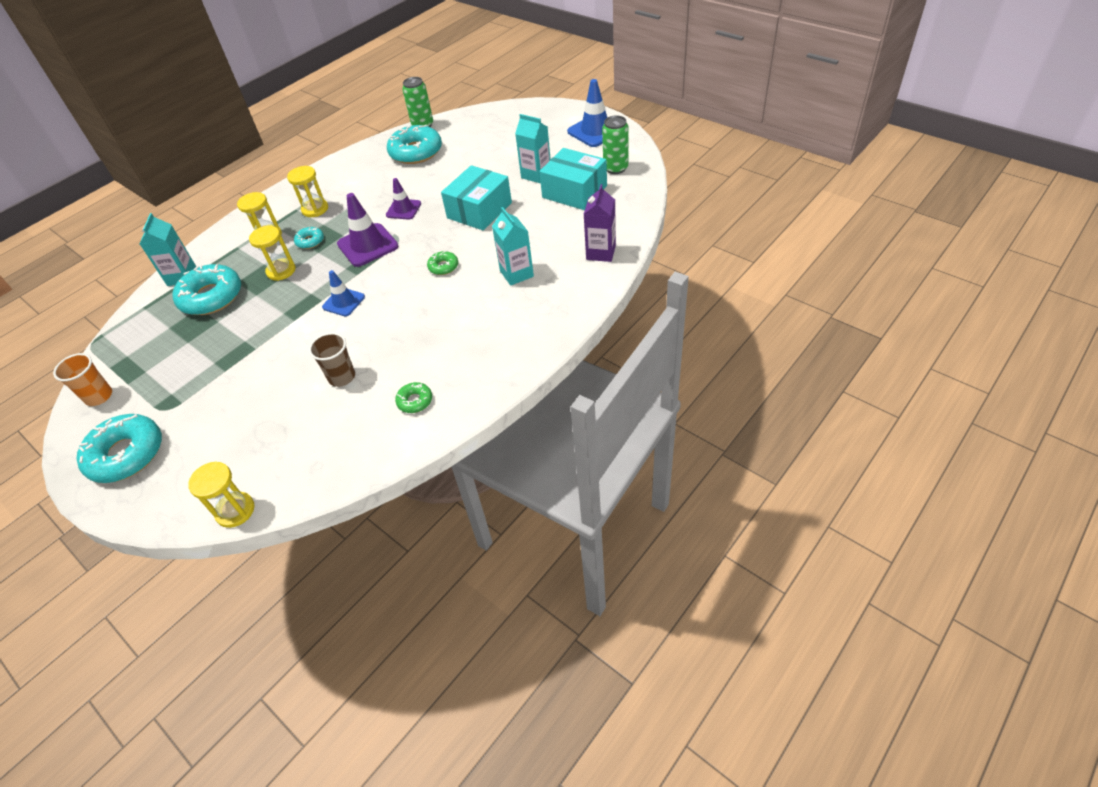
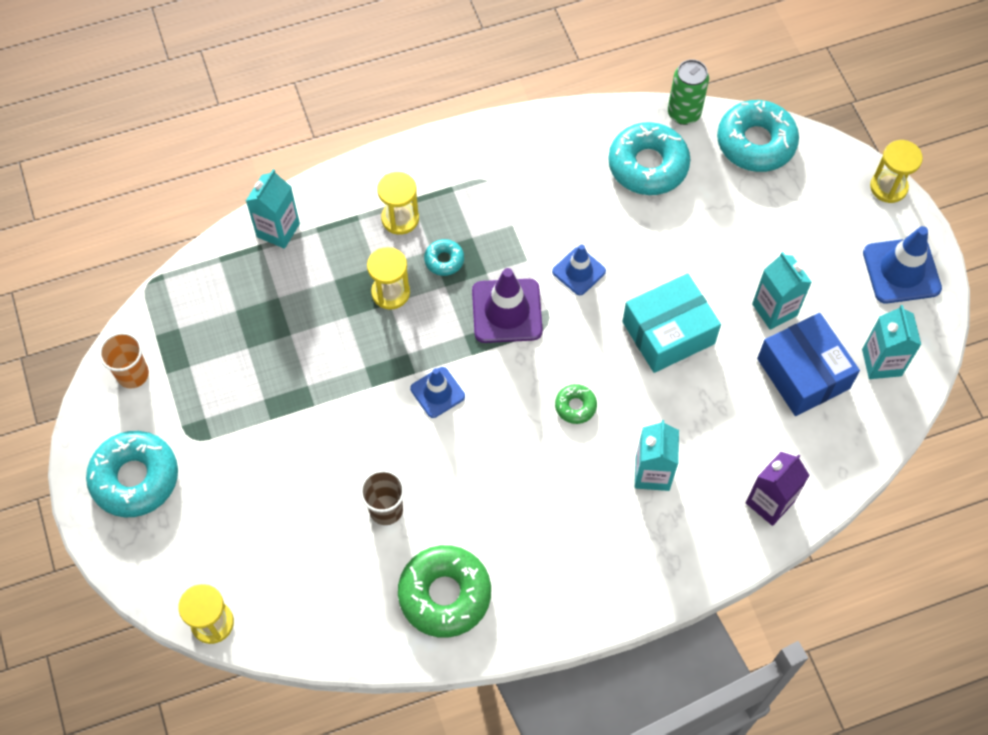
camera: 25 degrees right, 15 degrees up
turquoise donut [173,264,241,315] -> turquoise donut moved to [717,100,799,172]
yellow hourglass [287,166,328,217] -> yellow hourglass moved to [870,140,923,203]
purple traffic cone [386,178,421,220] -> blue traffic cone [552,245,606,295]
green donut [395,382,432,413] -> green donut [398,545,491,638], size x2.10
turquoise box [539,148,607,210] -> blue box [757,313,860,416]
green can [602,115,629,174] -> turquoise carton [862,305,921,379]

